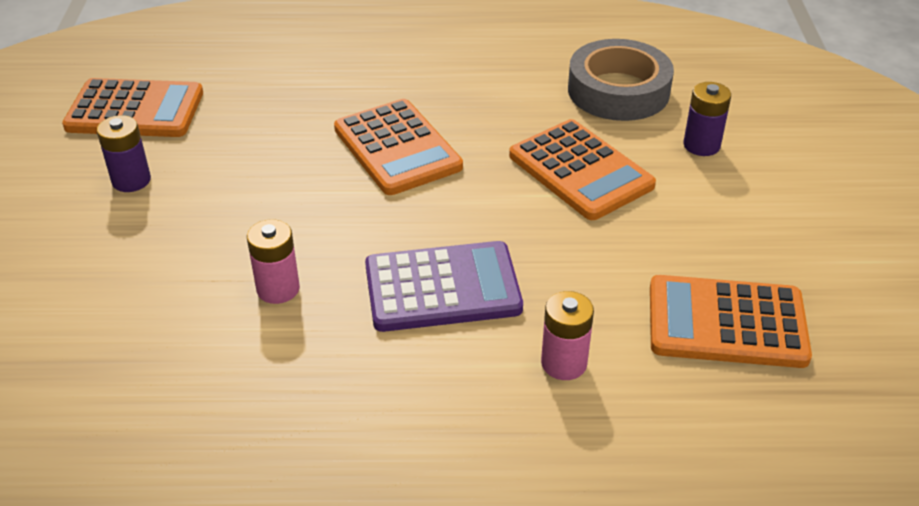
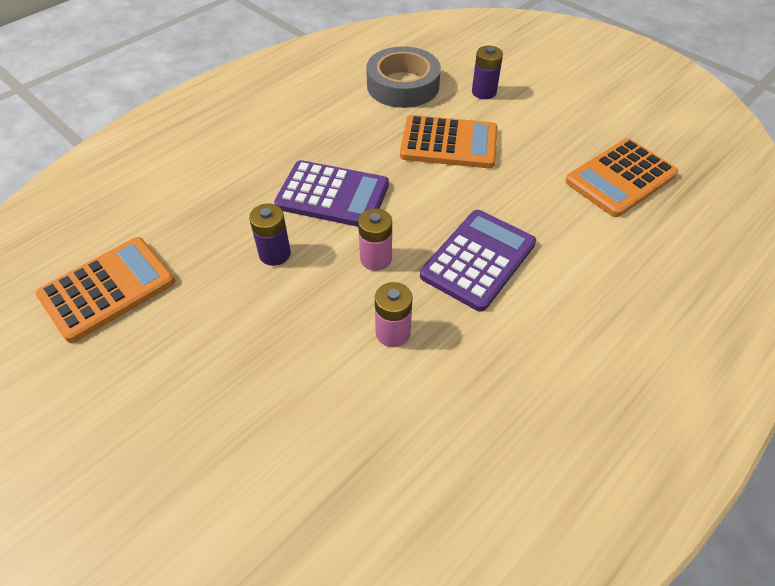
camera: 45 degrees left, 10 degrees up
purple battery [97,115,151,192] -> purple battery moved to [249,204,291,266]
orange calculator [334,99,463,195] -> purple calculator [274,160,389,227]
pink battery [541,291,594,380] -> pink battery moved to [358,208,392,271]

